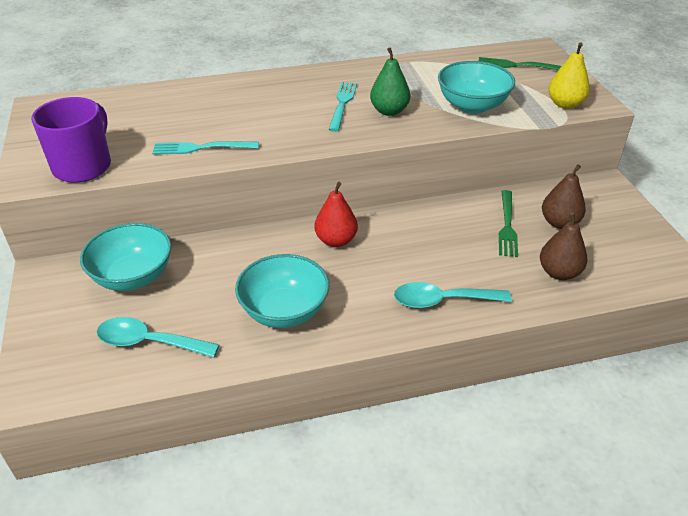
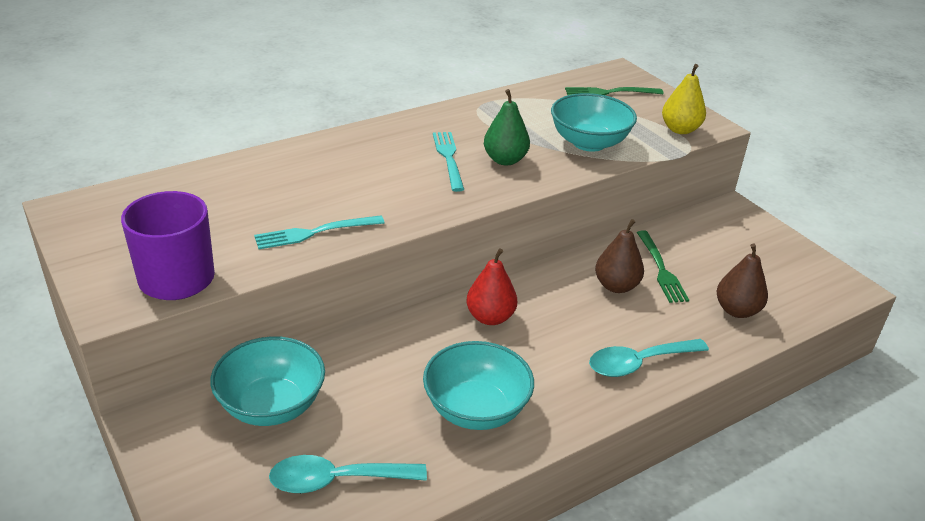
camera: 20 degrees left, 5 degrees down
brown pear [542,164,586,229] -> brown pear moved to [595,219,644,293]

